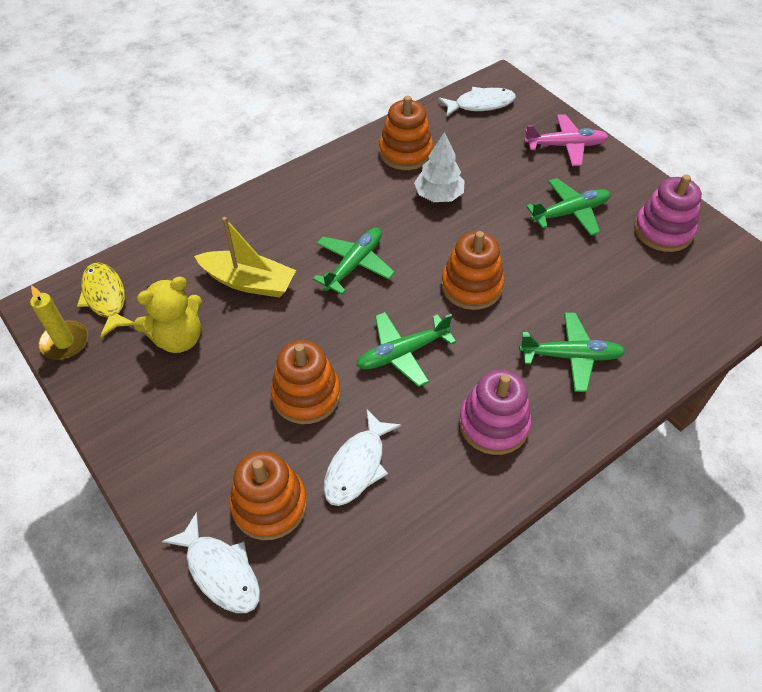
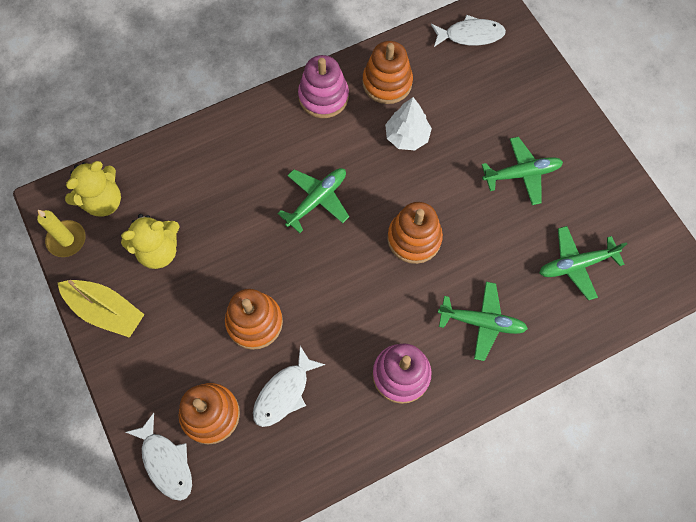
camera: 10 degrees right, 15 degrees up
yellow fish [77,263,134,338] -> yellow teddy bear [65,161,121,217]
yellow boat [194,217,296,298] -> yellow boat moved to [58,280,145,338]
green plane [356,312,456,387] -> green plane moved to [539,226,627,300]
pink plane [524,114,608,166] -> none
pink stacking toy [634,175,702,252] -> pink stacking toy moved to [298,55,349,118]

